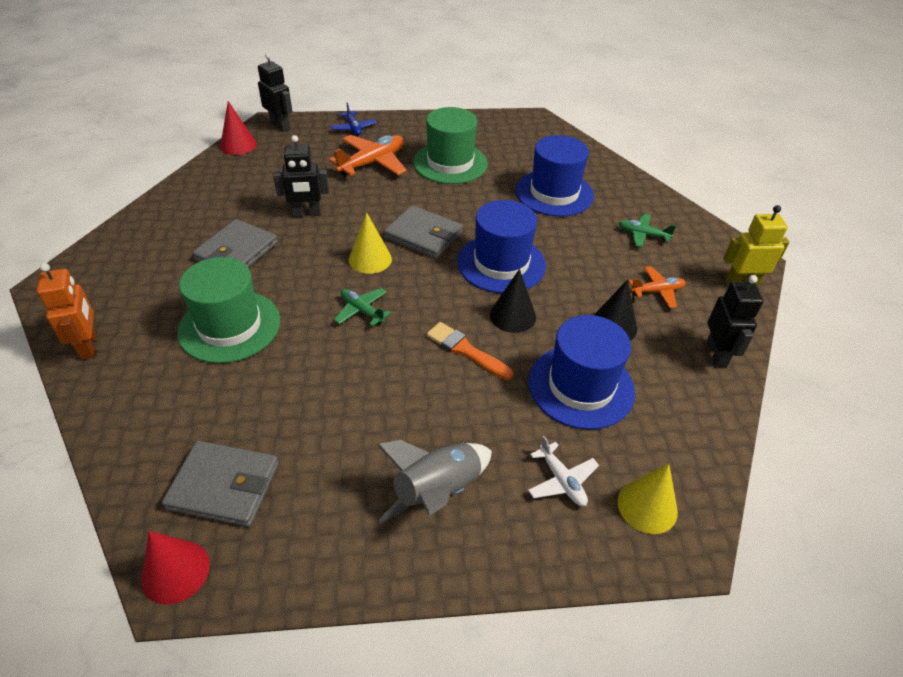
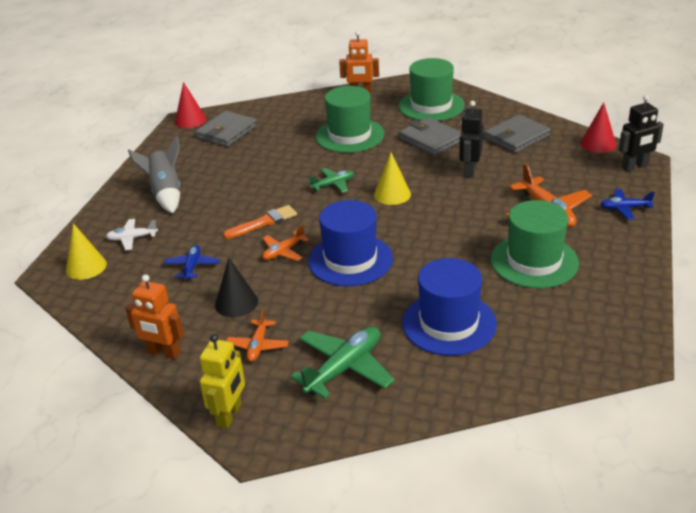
camera: 115 degrees right, 10 degrees down
grey wallet [384,205,463,259] -> grey wallet moved to [484,114,551,153]
black cone [490,269,536,333] -> orange plane [262,225,309,261]
blue hat [528,315,635,430] -> blue plane [164,245,220,281]
green plane [619,214,676,247] -> green plane [290,327,394,399], size x1.75
black robot [706,275,763,367] -> orange robot [125,274,184,359]
none -> green hat [399,58,465,121]

